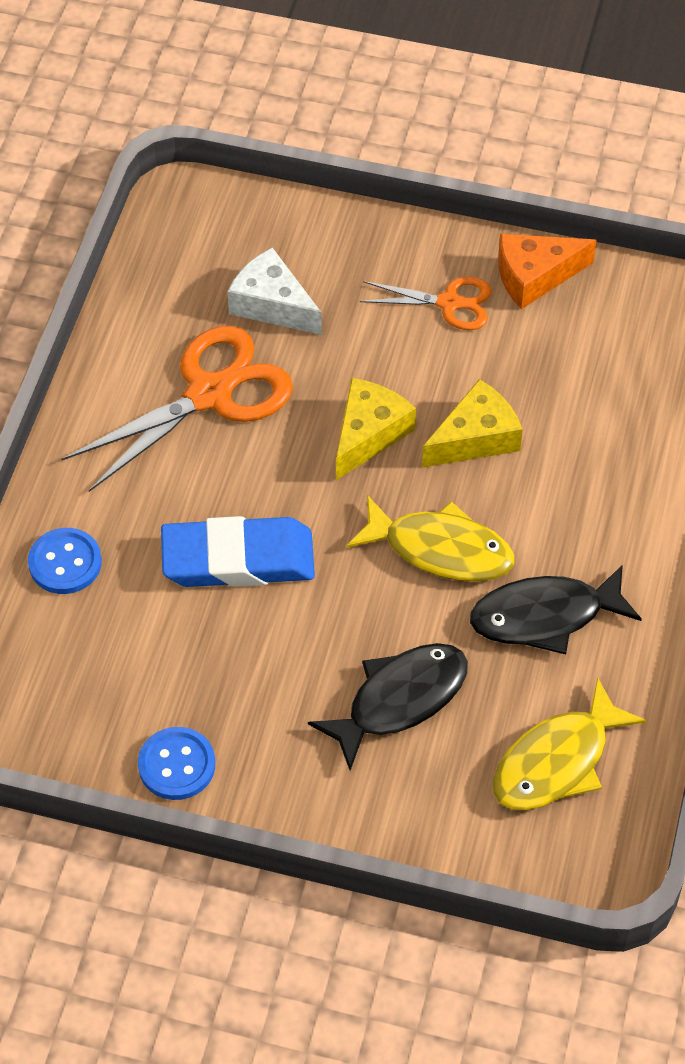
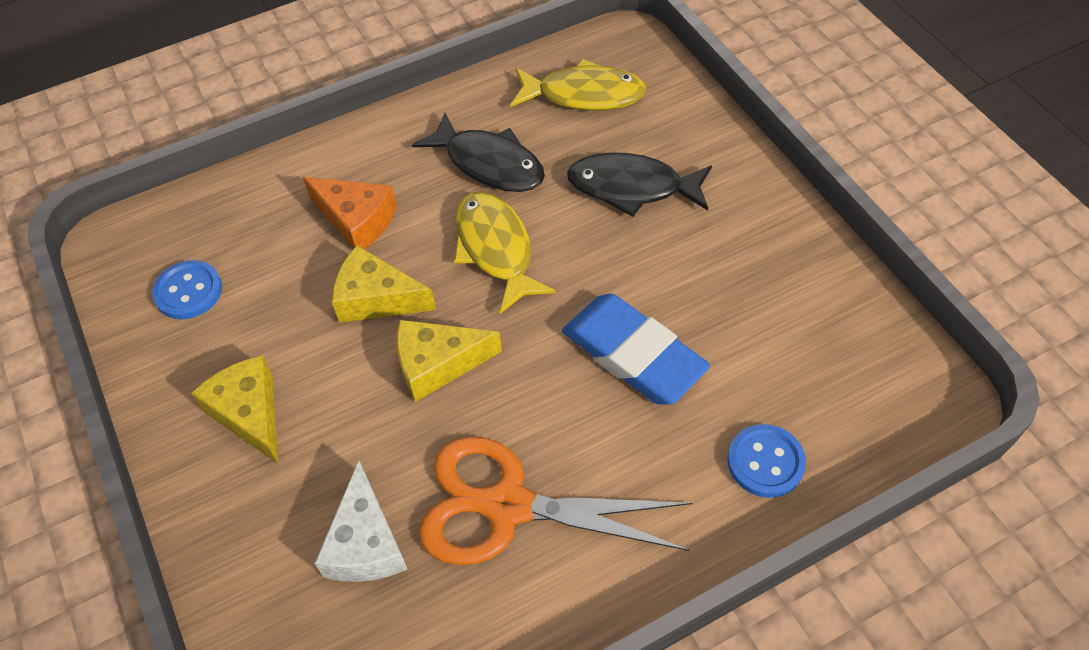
camera: 130 degrees left, 0 degrees up
blue button [138,727,215,800] -> blue button moved to [152,260,222,319]
orange scissors [360,277,491,330] -> yellow cheese [191,355,278,464]
orange cheese [498,234,597,309] -> orange cheese moved to [303,177,397,249]

